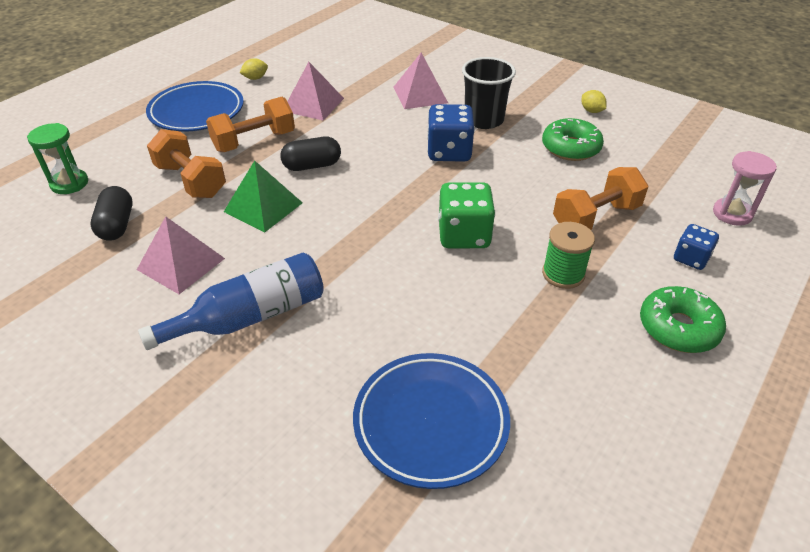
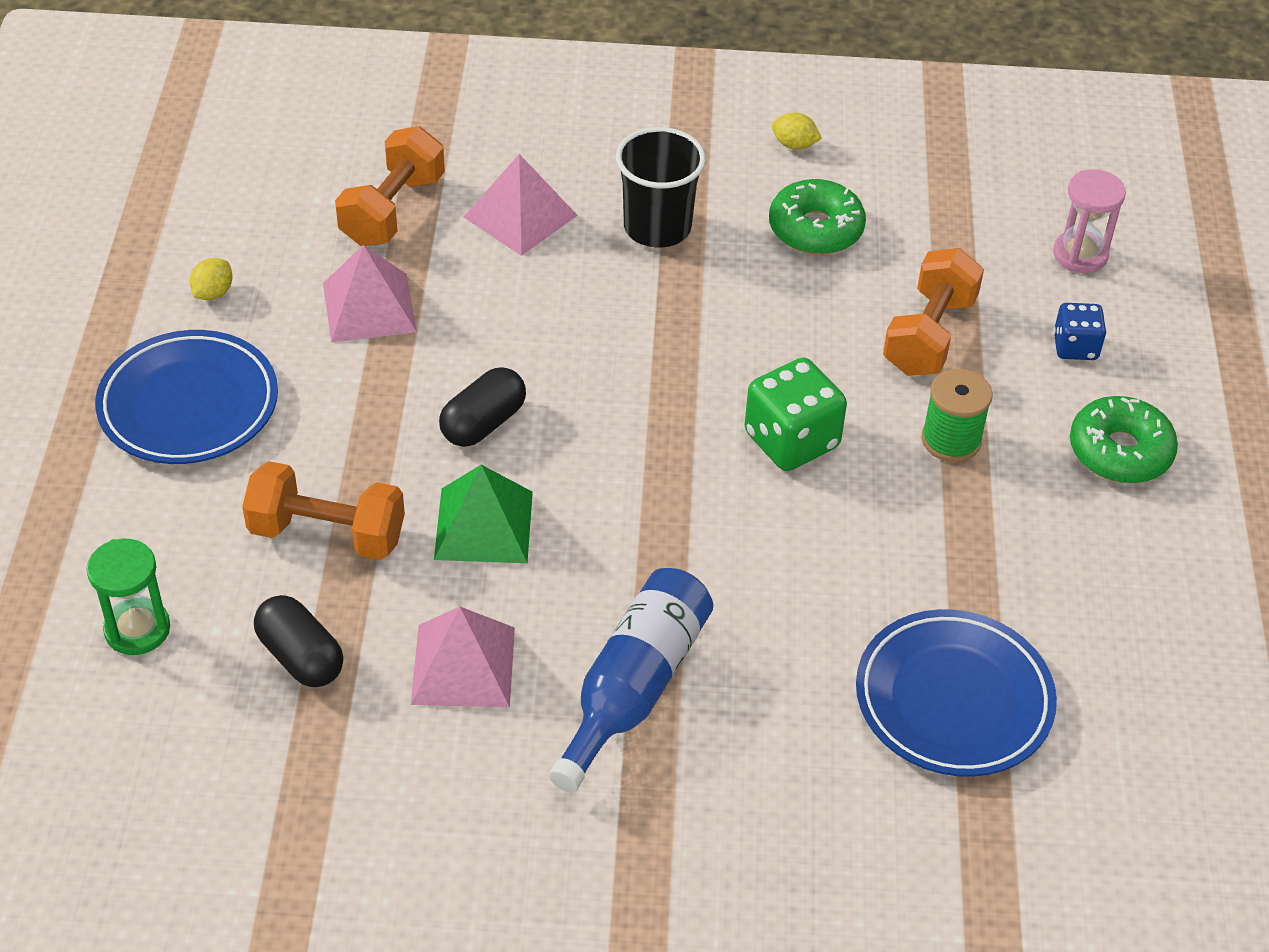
camera: 35 degrees left, 5 degrees up
orange dumbbell [206,97,295,152] -> orange dumbbell moved to [335,126,445,246]
blue dice [427,104,475,162] -> none

